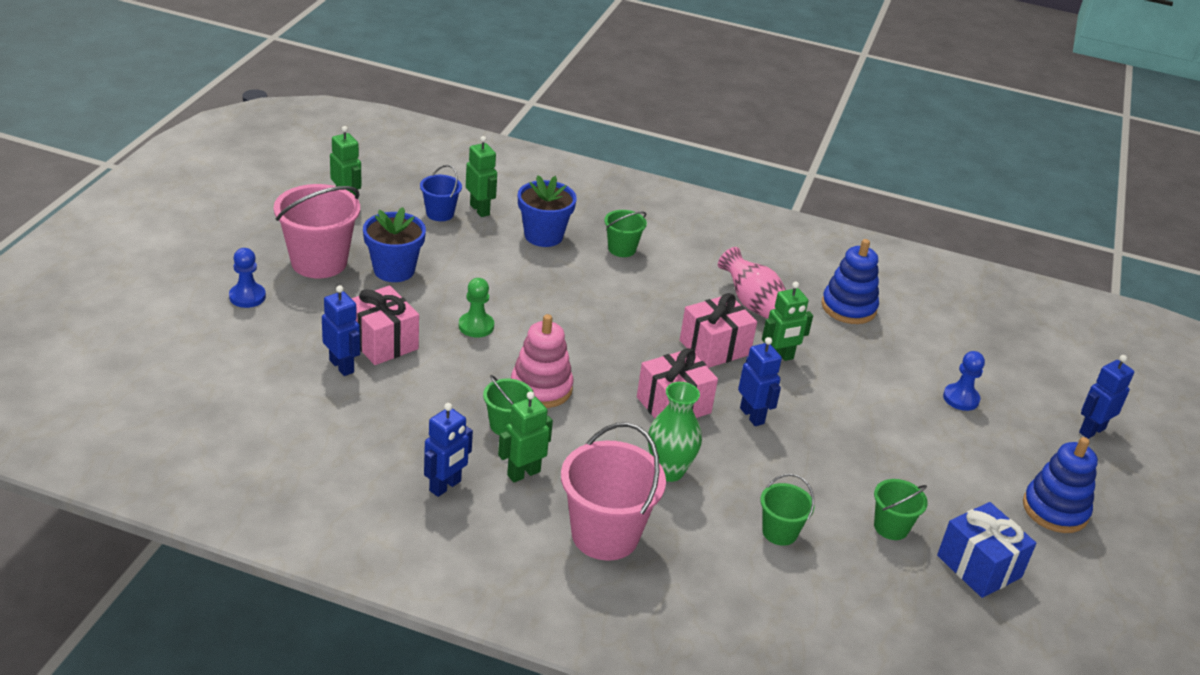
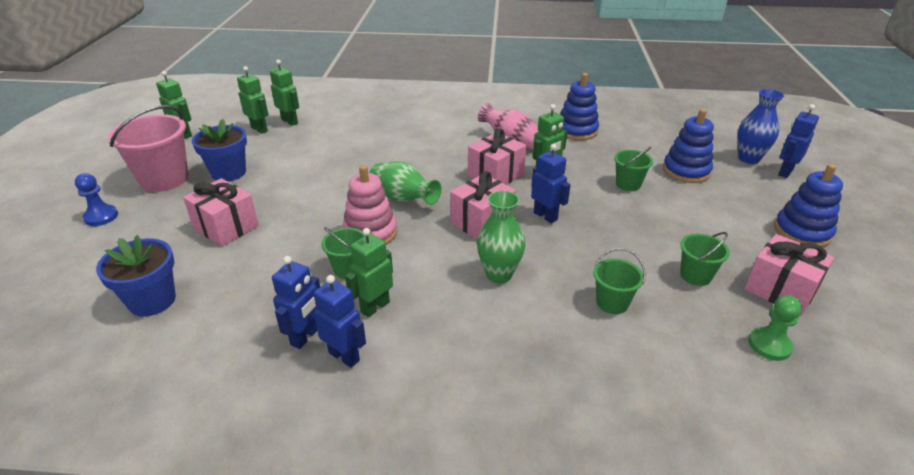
camera: 10 degrees left, 0 degrees up
blue robot [322,285,360,376] -> blue robot moved to [314,275,366,368]
blue bucket [420,165,462,221] -> green robot [237,66,268,134]
green pawn [459,278,494,337] -> green pawn moved to [749,295,802,361]
blue flower pot [518,175,577,247] -> blue flower pot moved to [96,235,176,316]
pink bucket [561,422,666,561] -> none
green bucket [604,210,647,257] -> green bucket moved to [614,147,653,191]
blue gift [937,502,1036,598] -> pink gift [744,234,834,316]
blue pawn [943,351,985,411] -> blue stacking toy [663,109,714,183]
none -> green vase [369,161,442,205]
none -> blue vase [738,89,785,164]

